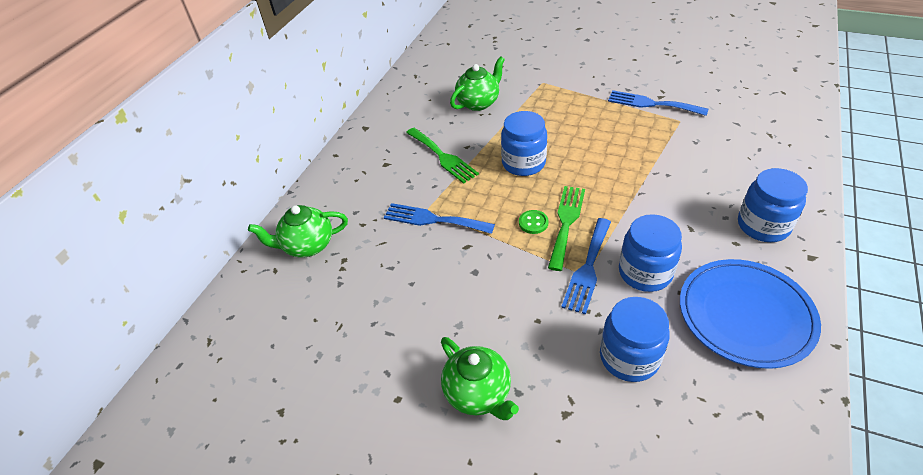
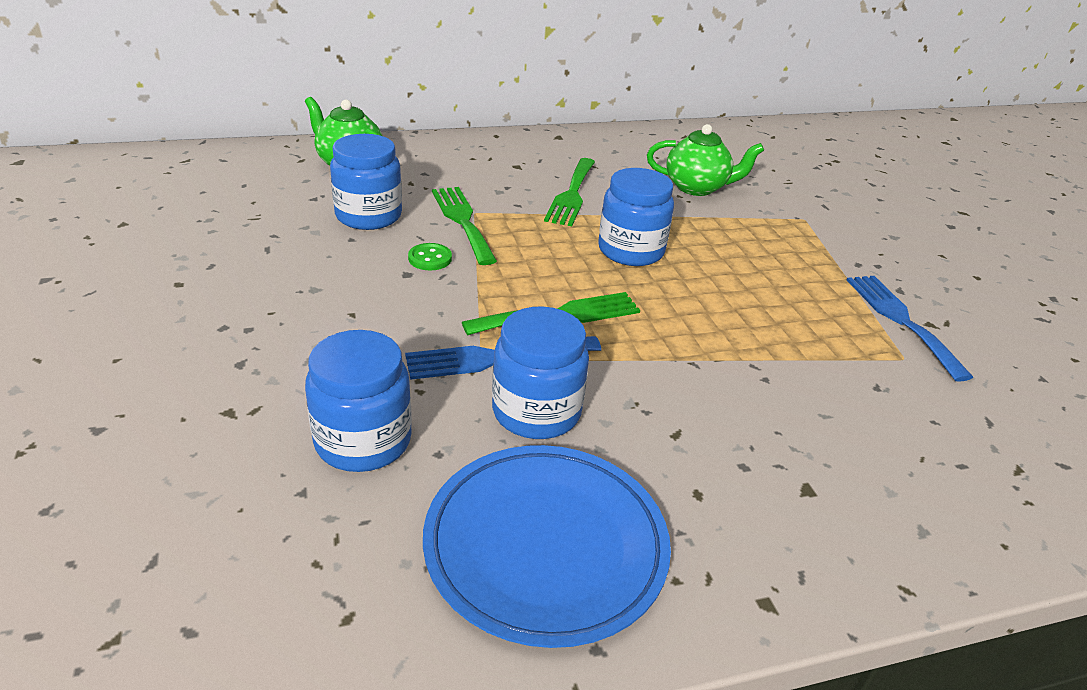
camera: 45 degrees right, 10 degrees down
blue fork [384,203,495,234] -> green fork [432,187,497,265]
green teapot [441,337,519,420] -> none
green button [519,210,549,234] -> green button moved to [408,243,452,270]
blue jar [738,168,808,242] -> blue jar moved to [330,134,402,230]

